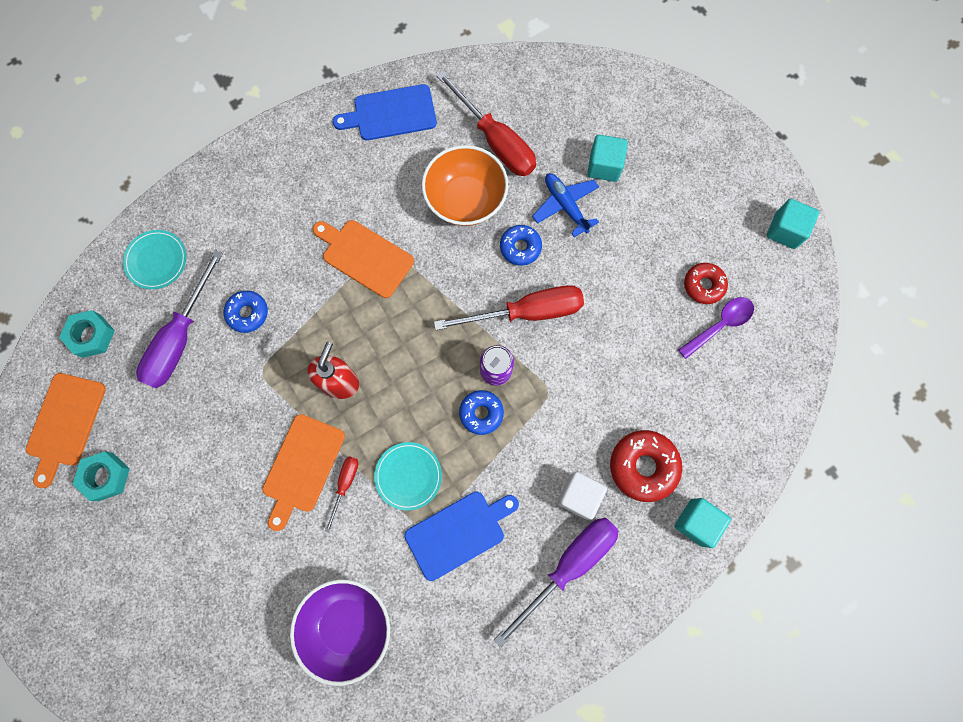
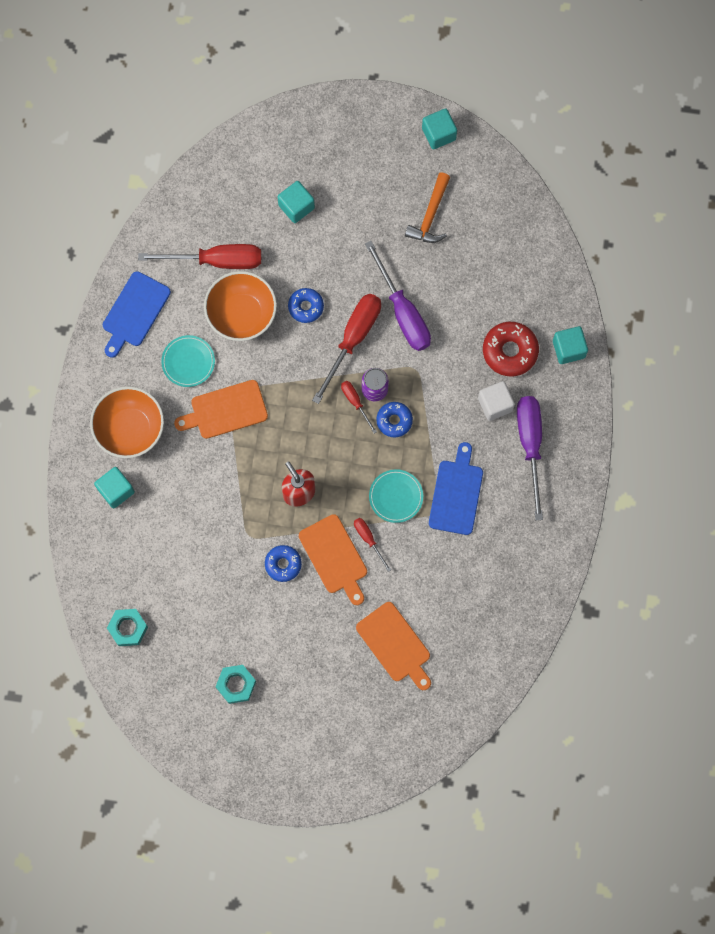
camera: 50 degrees left, 0 degrees up
orange cutting board [26,373,106,488] -> orange cutting board moved to [356,602,431,690]
turquoise plate [123,230,186,289] -> turquoise plate moved to [161,335,215,387]
purple screwdriver [136,250,223,388] -> purple screwdriver moved to [365,241,431,351]
blue donut [224,291,268,333] -> blue donut moved to [265,545,302,582]
purple bowl [290,579,390,686] -> none
blue plane [532,173,599,237] -> none
purple spoon [678,297,754,359] -> none
red donut [684,263,728,304] -> orange hammer [405,173,450,243]
none -> orange bowl [90,387,164,458]
none -> turquoise cube [94,467,135,508]
none -> red screwdriver [341,381,377,434]

